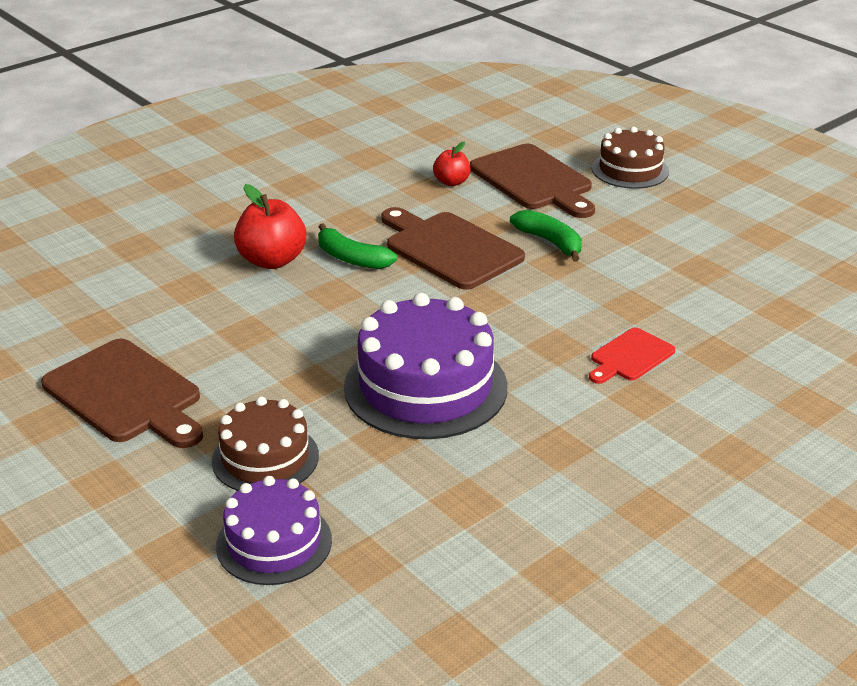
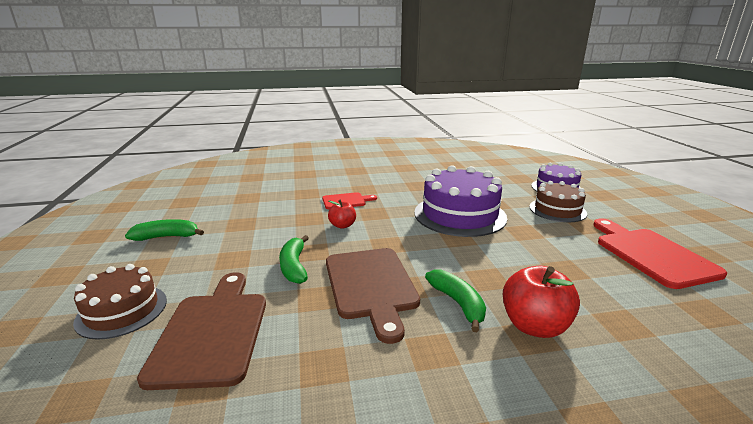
camera: 150 degrees left, 10 degrees down
brown cutting board [41,339,203,448] -> red cutting board [593,218,727,289]
red apple [433,142,471,186] -> red apple moved to [328,200,356,229]
none -> green banana [125,219,204,241]

